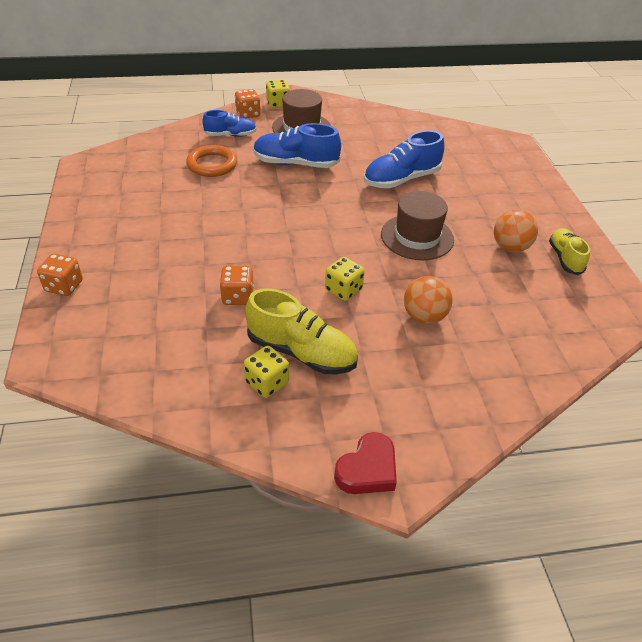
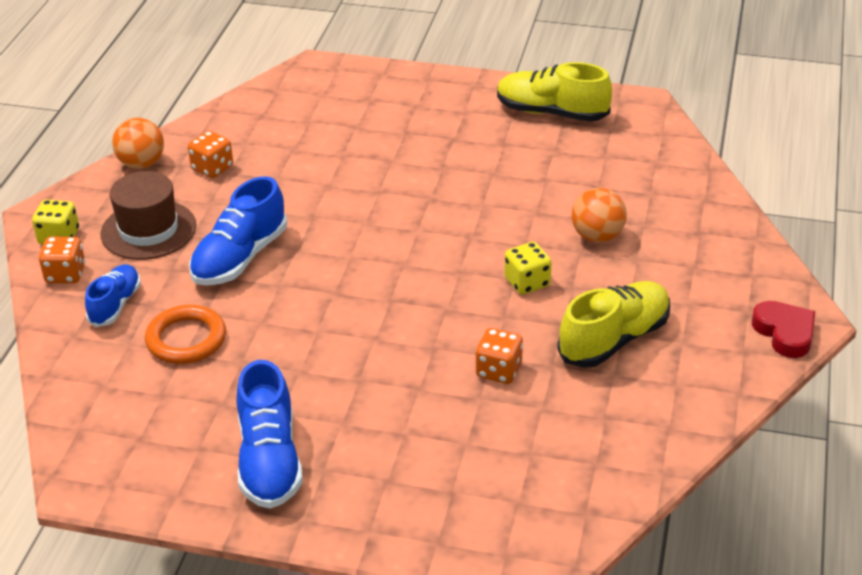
camera: 65 degrees left, 5 degrees down
orange dice [37,254,83,296] -> orange dice moved to [188,131,233,178]
yellow dice [244,346,289,398] -> none
blue shoe [364,130,444,188] -> blue shoe moved to [236,360,303,509]
brown hat [381,191,454,260] -> none
orange ball [494,210,538,252] -> orange ball moved to [112,118,164,169]
yellow shoe [549,228,590,275] -> yellow shoe [497,62,612,122], size x1.59

